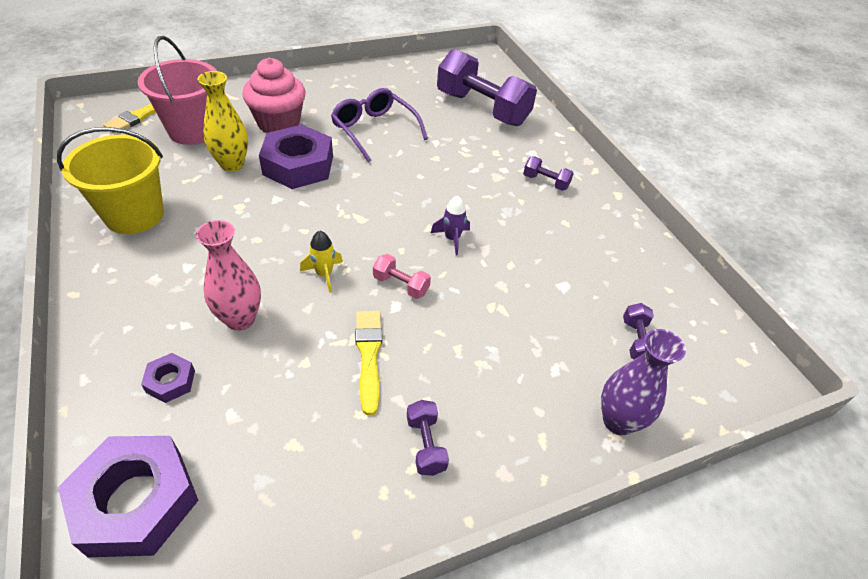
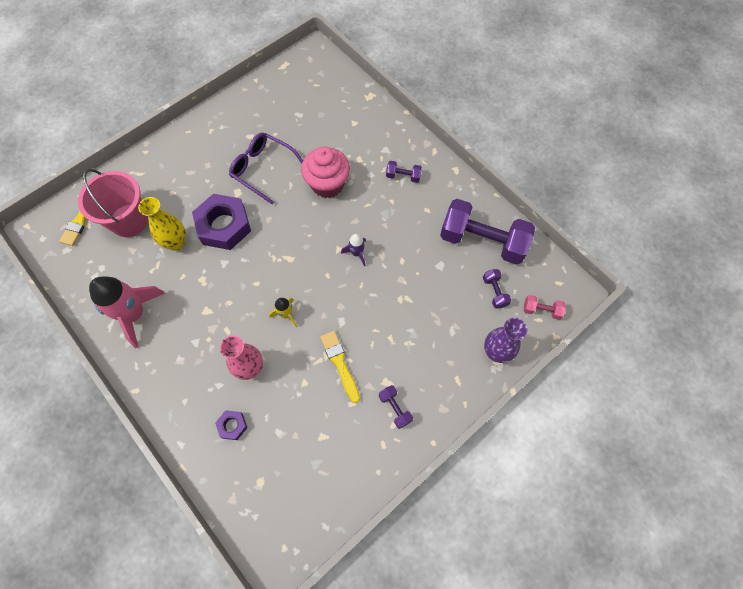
camera: 15 degrees left, 20 degrees up
yellow bucket [57,127,164,234] -> pink rocket [89,276,165,348]
purple nut [58,436,199,557] -> none
pink cupcake [242,58,306,133] -> pink cupcake moved to [301,147,350,198]
pink dumbbell [373,254,431,299] -> pink dumbbell moved to [524,295,566,320]
purple dumbbell [437,49,537,126] -> purple dumbbell moved to [440,199,535,265]

